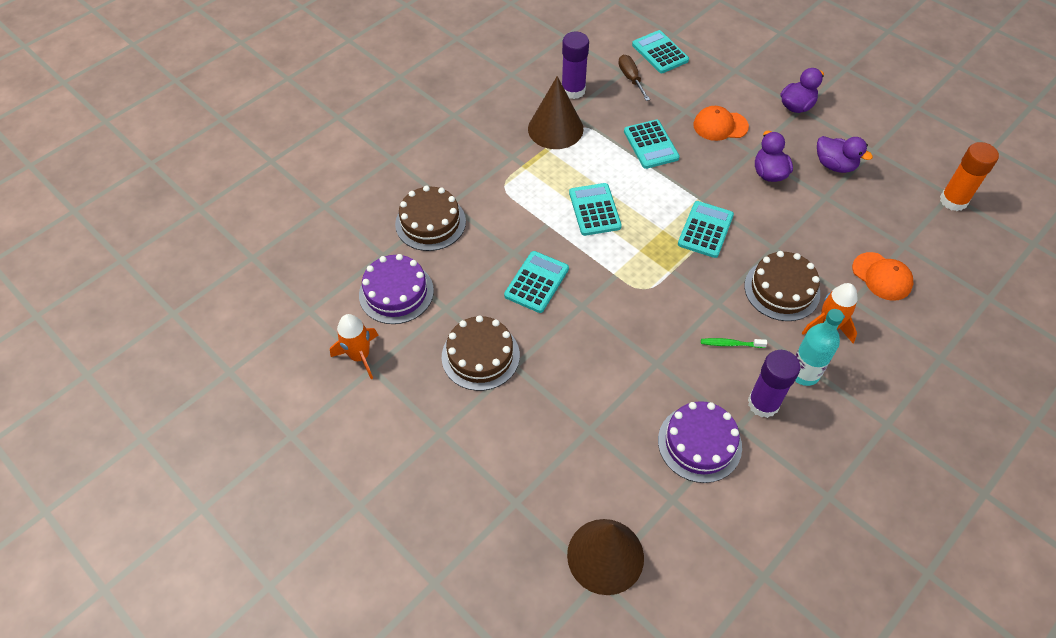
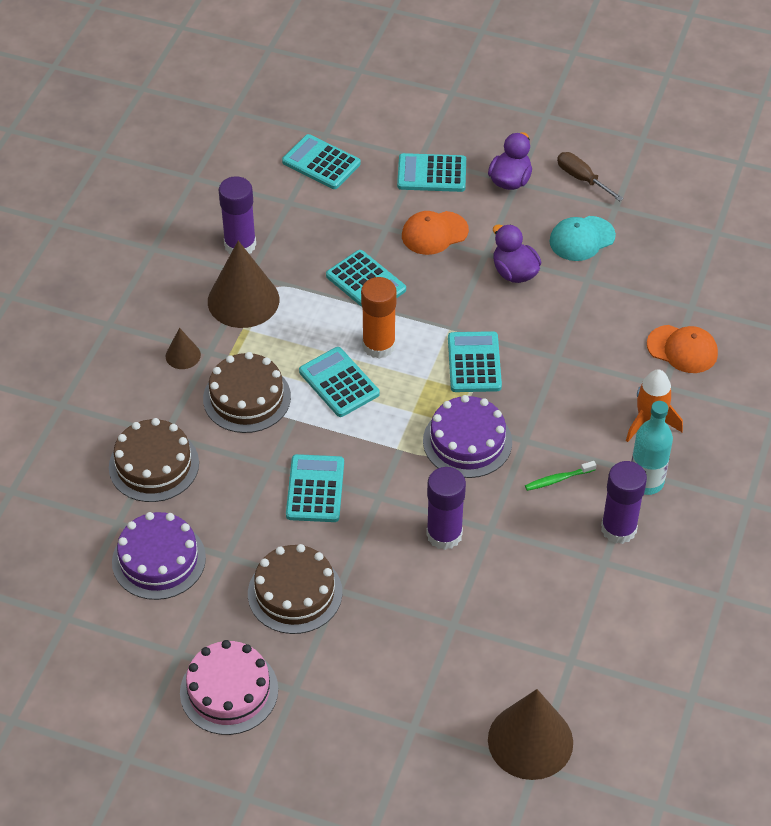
camera: 25 degrees left, 5 degrees down
orange rocket [330,314,378,379] -> none
brown screwdriver [619,55,650,101] -> brown screwdriver moved to [557,152,624,201]
purple cake [658,401,742,483] -> purple cake moved to [423,395,512,478]
brown cake [744,251,820,321] -> brown cake moved to [203,352,291,433]
purple duck [817,136,873,173] -> turquoise cap [550,216,616,261]
orange glue stick [940,142,999,211] -> orange glue stick moved to [361,277,397,359]
none -> brown cone [165,328,201,369]
none -> pink cake [180,640,278,735]
none -> turquoise calculator [397,153,466,192]
none -> purple glue stick [426,467,466,550]

